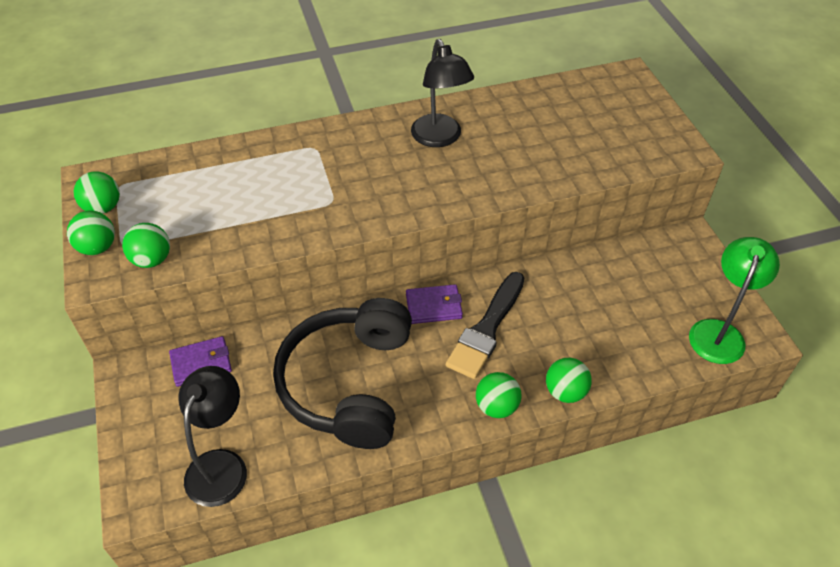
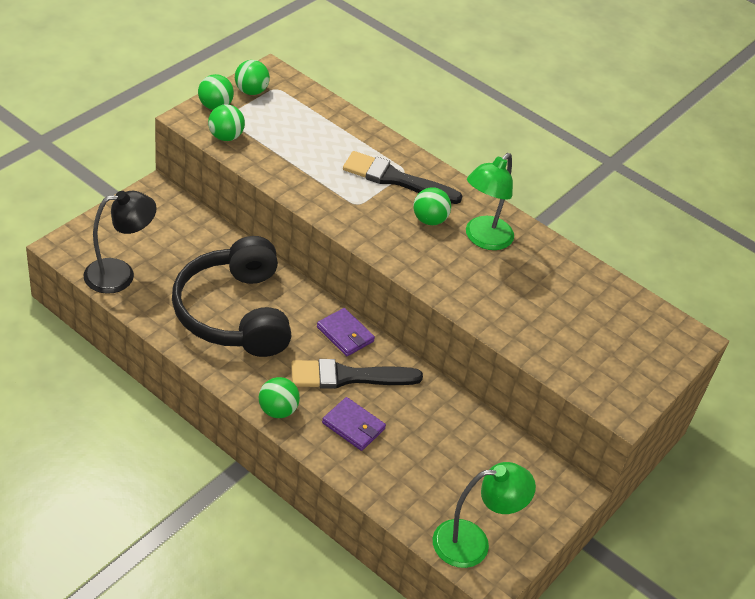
camera: 50 degrees right, 5 degrees down
purple wallet [169,336,232,387] -> purple wallet moved to [322,397,386,451]
black headphones [273,298,412,449] -> black headphones turned 75 degrees counterclockwise [172,236,291,357]
black lamp [411,39,474,147] -> green lamp [466,153,514,250]
green ball [546,358,592,403] -> green ball moved to [413,187,451,225]
none -> black brush [343,151,462,204]

